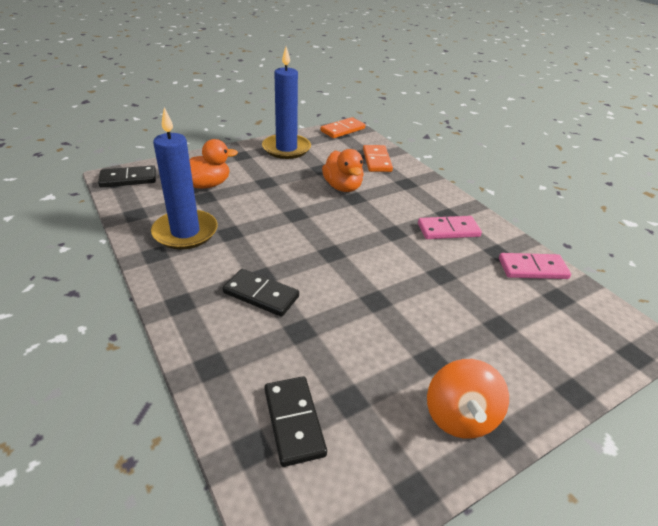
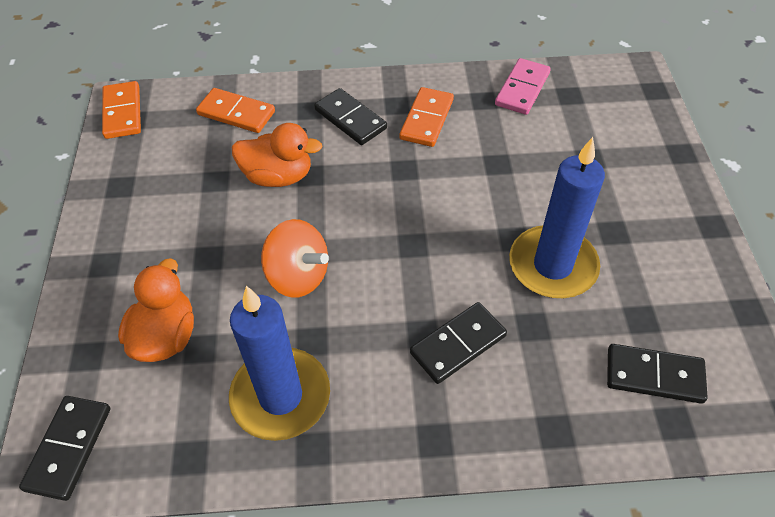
camera: 60 degrees left, 15 degrees up
blue candle [262,47,311,159] -> blue candle moved to [509,137,605,298]
pink domino [418,216,482,239] -> orange domino [399,87,454,147]
orange spinning top [427,359,509,439] -> orange spinning top moved to [261,219,329,298]
none -> black domino [314,88,387,145]

